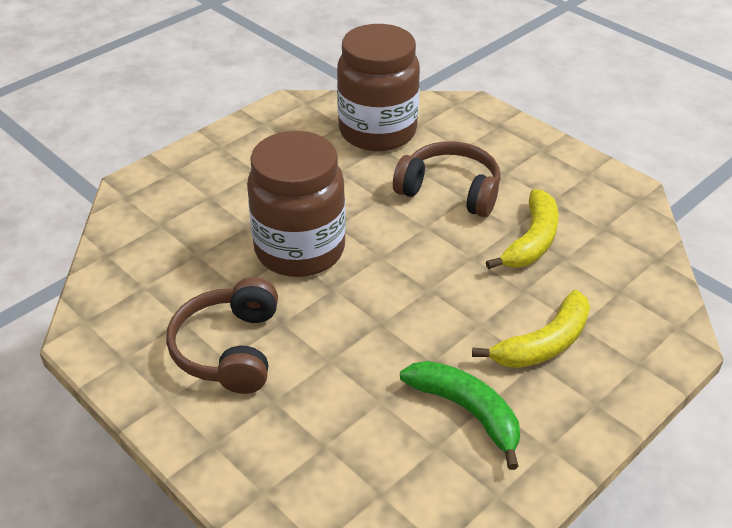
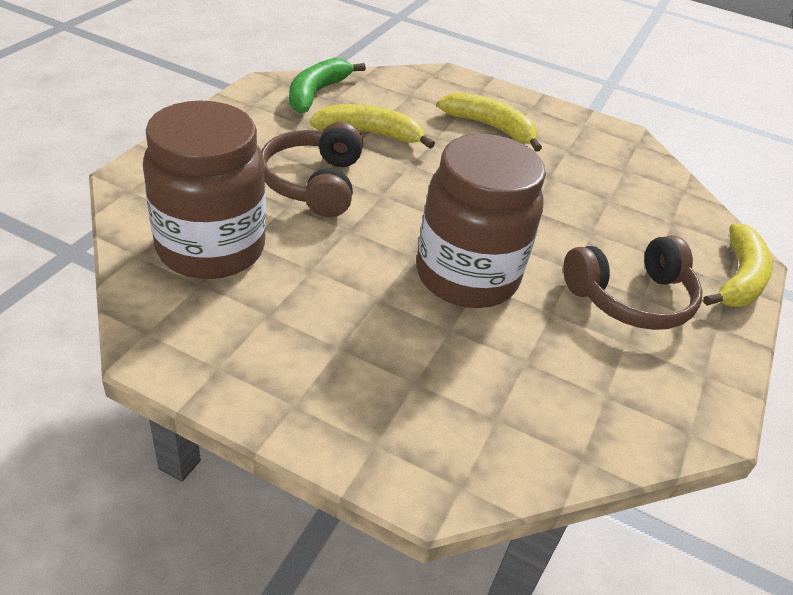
camera: 115 degrees left, 0 degrees up
green banana [400,361,520,470] -> green banana moved to [289,58,366,113]
none -> yellow banana [703,224,773,307]

